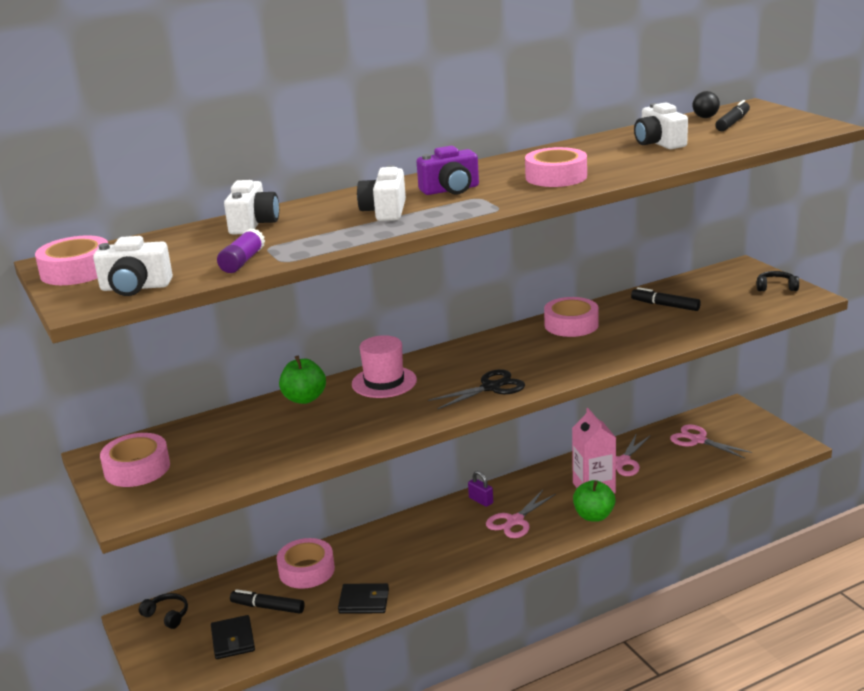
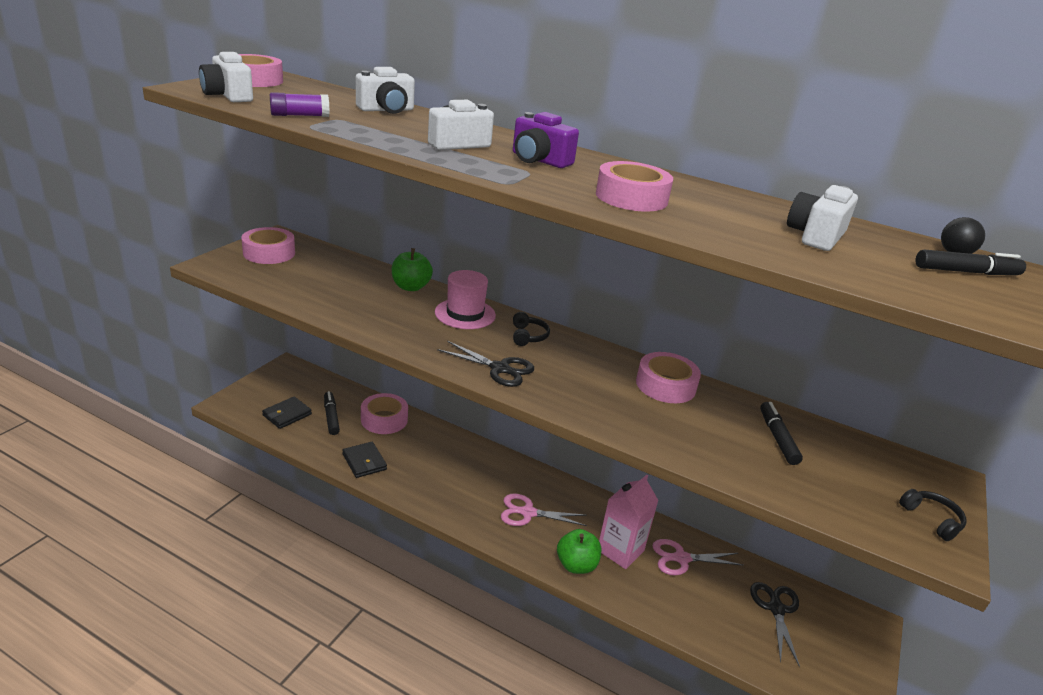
camera: 50 degrees right, 5 degrees up
black headphones [139,593,188,629] -> black headphones moved to [513,312,550,346]
purple padlock [468,471,493,507] -> none
pink scissors [670,424,752,458] -> black scissors [750,582,800,667]

